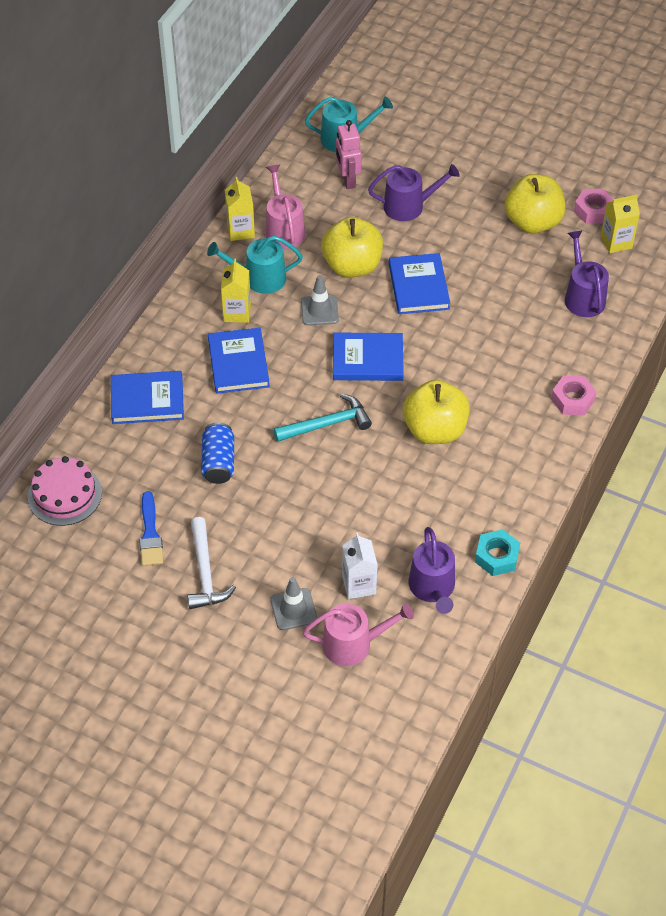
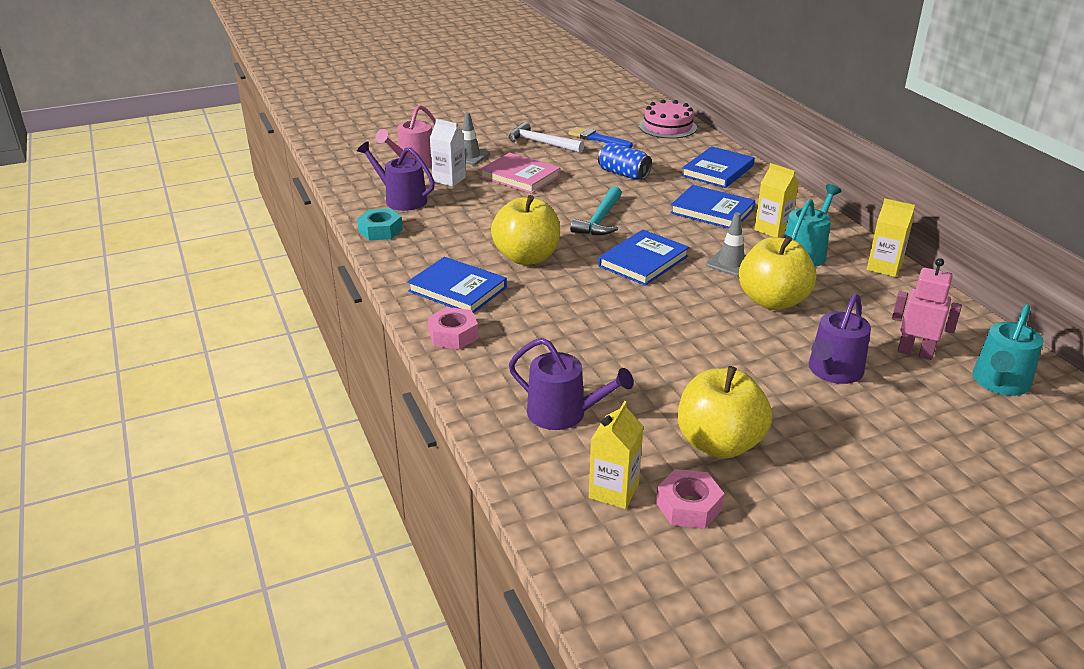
camera: 130 degrees right, 20 degrees down
pink watering can [265,165,305,249] -> none
blue book [389,253,450,314] -> blue book moved to [407,257,507,313]
none -> pink book [480,153,561,193]

